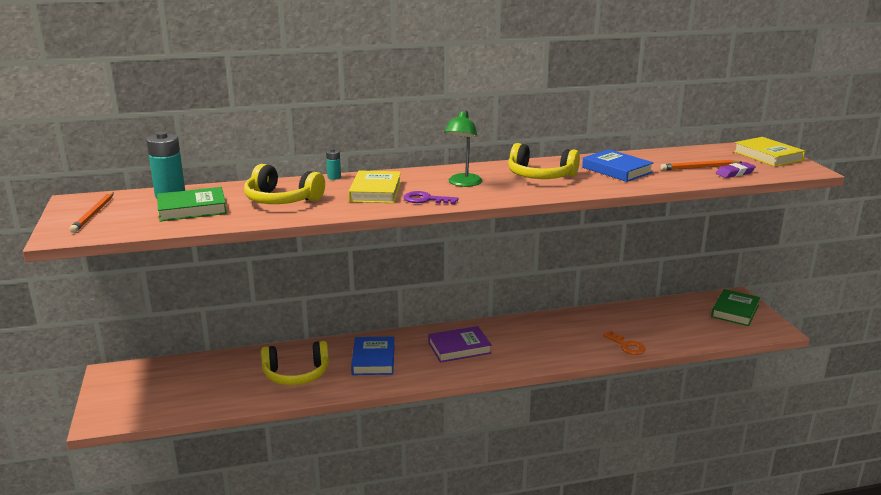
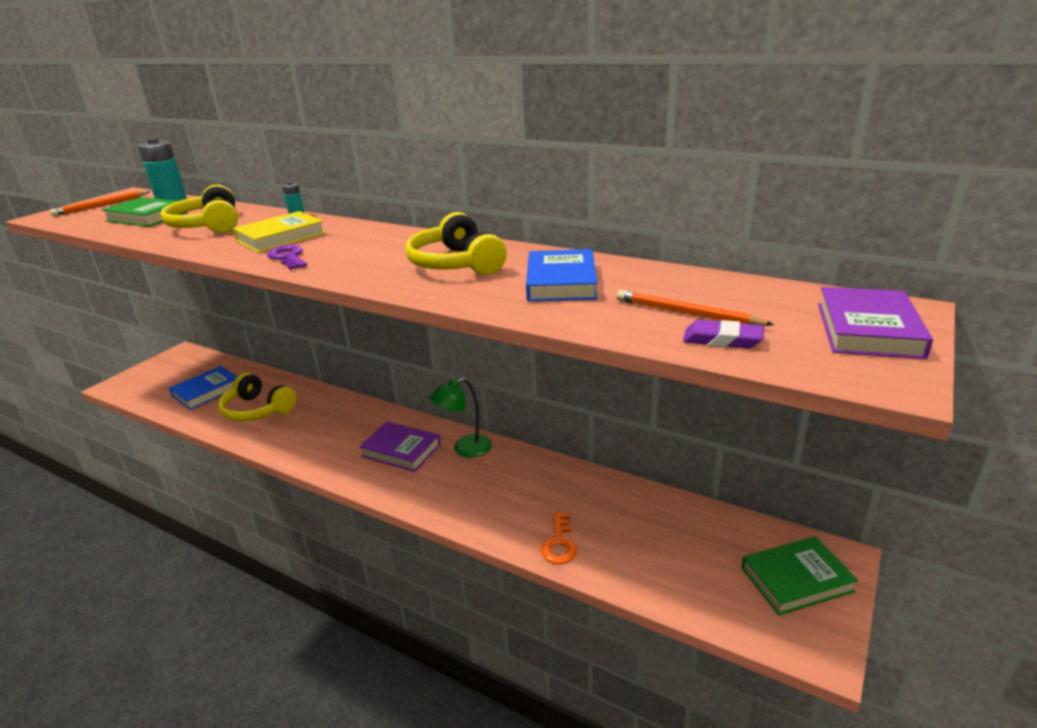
camera: 45 degrees right, 5 degrees up
blue book [351,337,395,375] -> blue book moved to [169,366,238,410]
green lamp [444,110,483,187] -> green lamp moved to [430,377,492,458]
yellow book [734,137,805,167] -> purple book [818,287,933,359]

